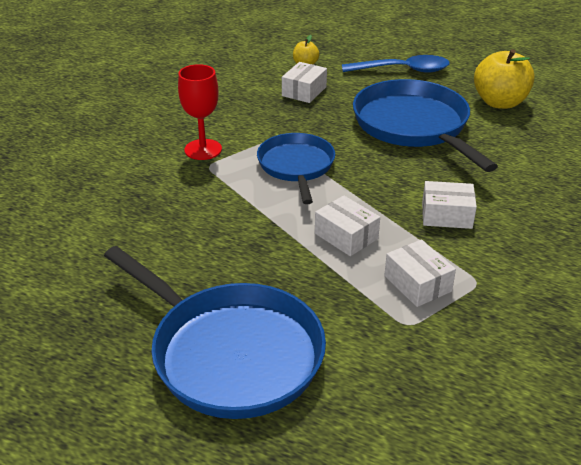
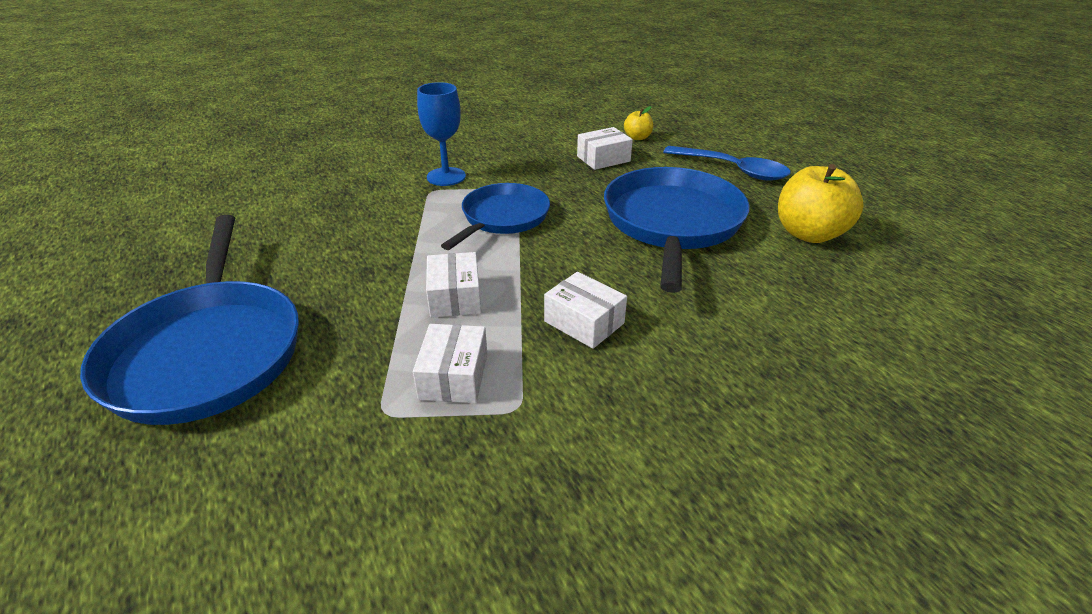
camera: 35 degrees right, 0 degrees up
red goblet [178,64,222,160] -> blue goblet [417,82,466,186]

